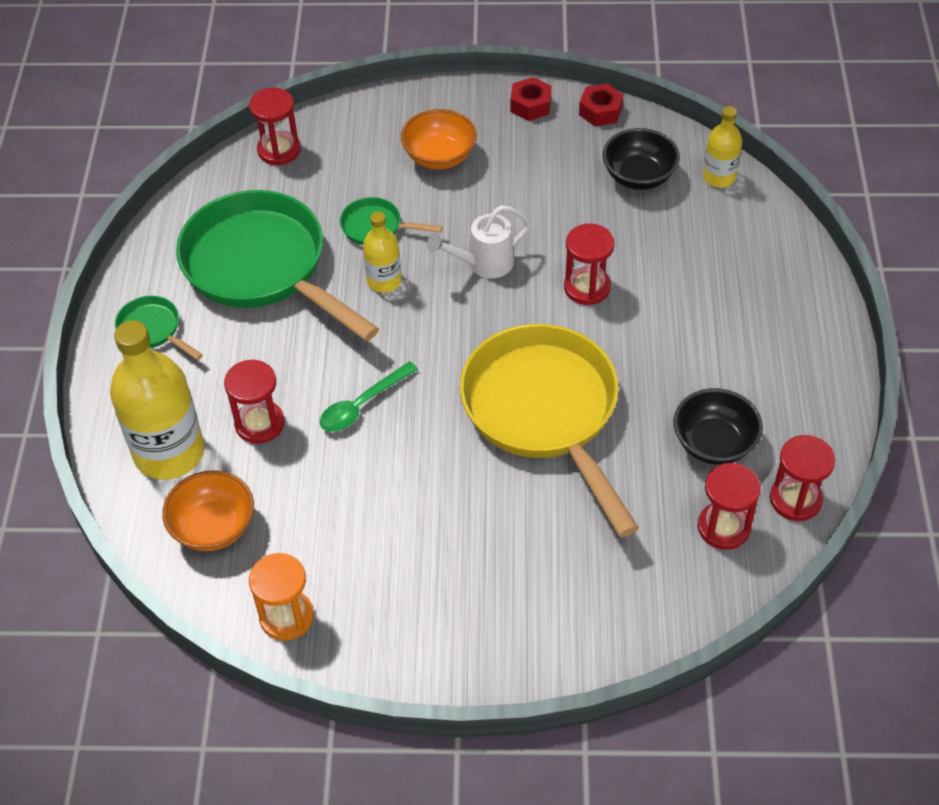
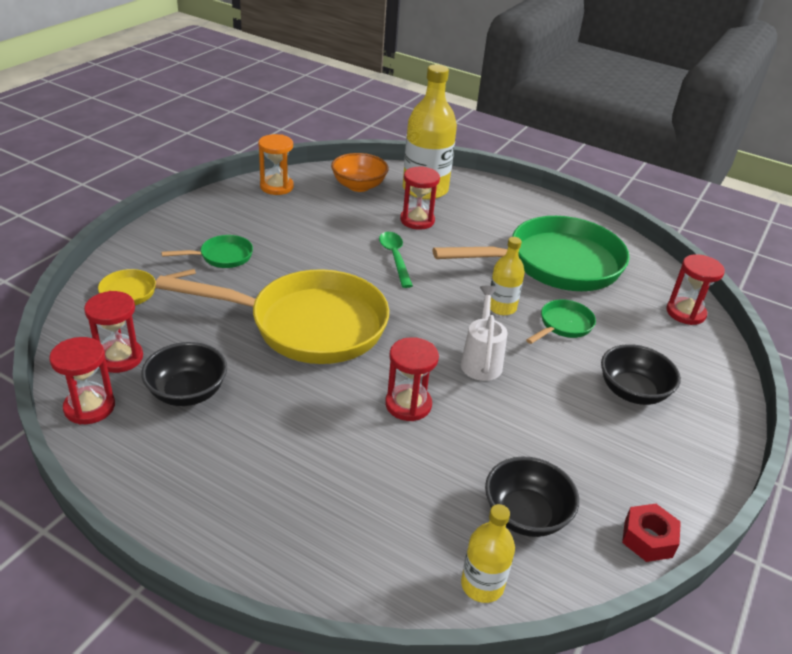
camera: 115 degrees right, 15 degrees down
green pan [115,296,203,360] -> green pan moved to [161,235,253,268]
orange bowl [401,109,477,169] -> black bowl [601,344,681,405]
red nut [511,77,551,121] -> none
none -> yellow pan [98,269,196,305]

